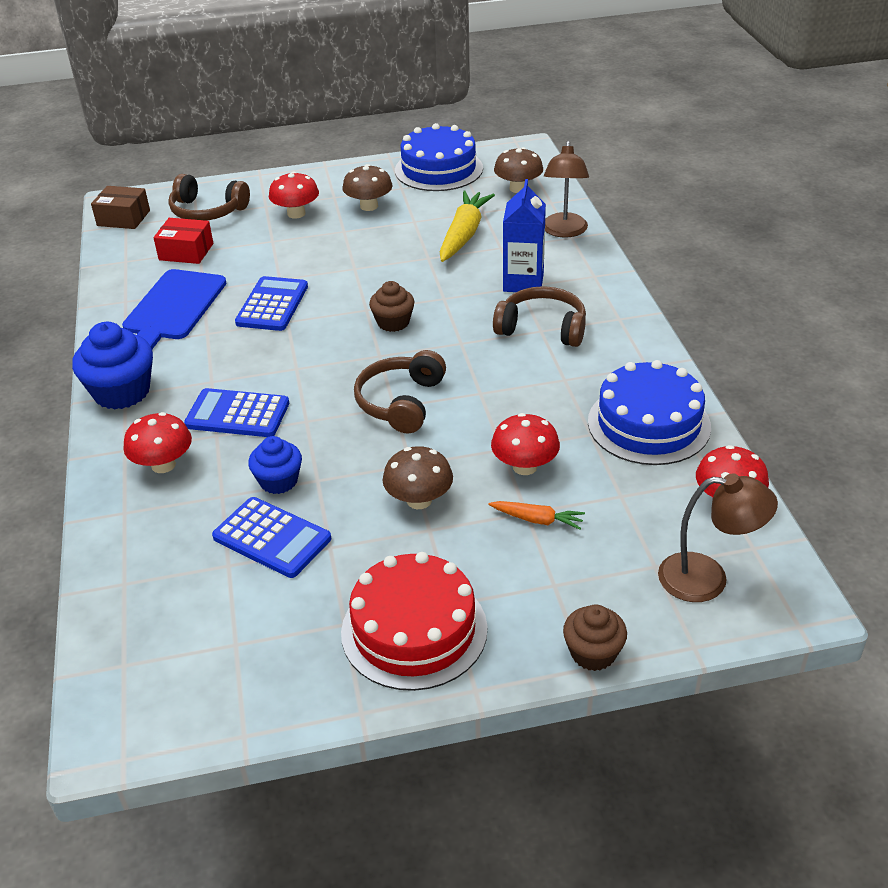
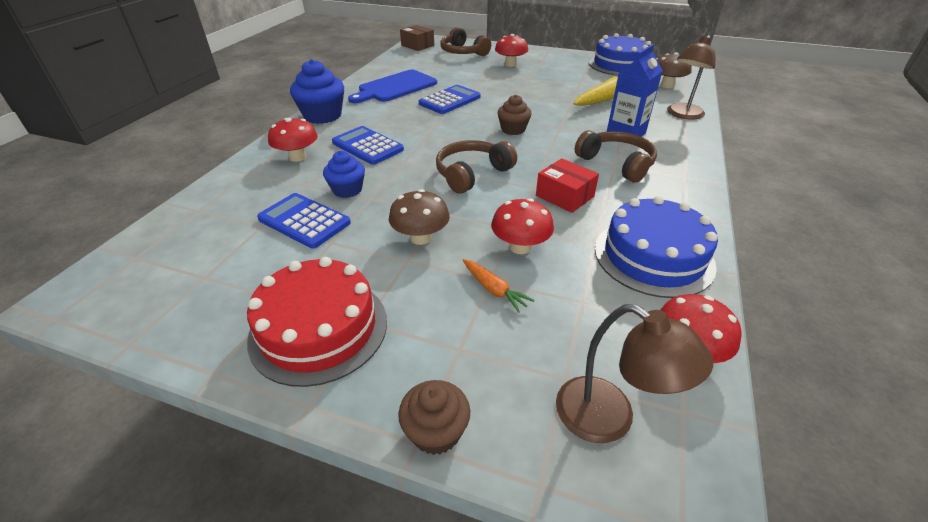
camera: 30 degrees right, 0 degrees up
red box [153,218,213,264] -> red box moved to [536,158,599,213]
blue calculator [212,497,331,578] -> blue calculator turned 150 degrees clockwise [257,193,351,248]
brown mushroom [343,164,393,211] -> none

